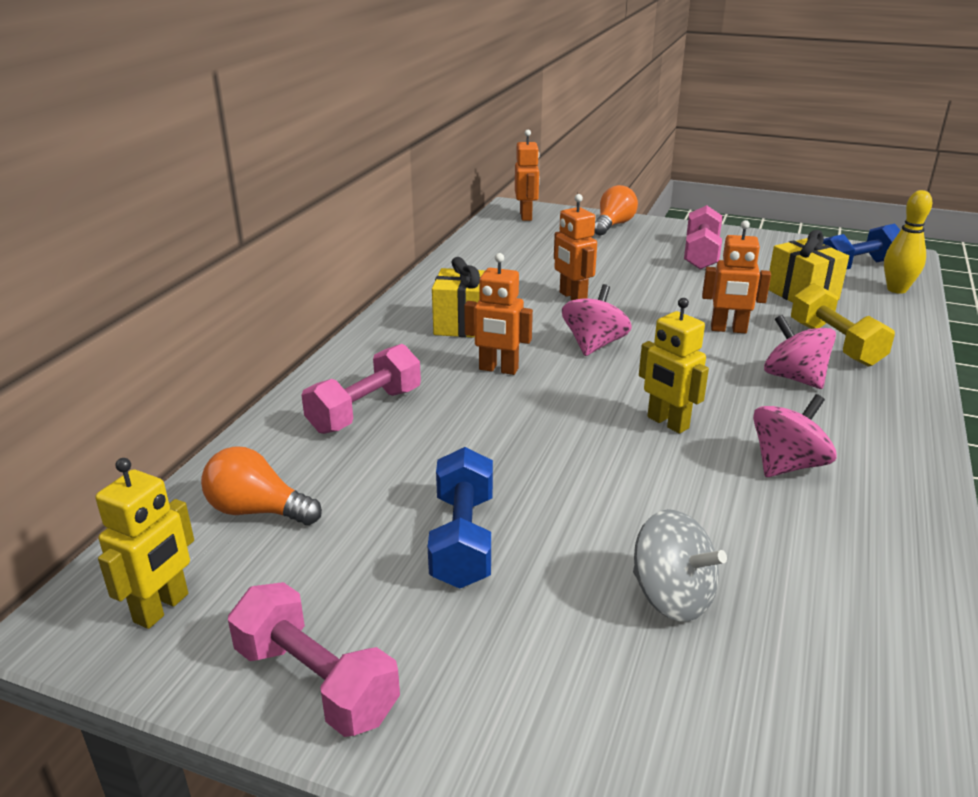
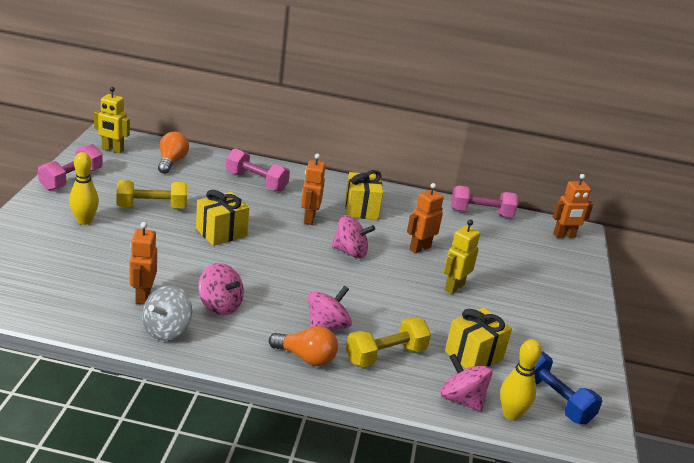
camera: 75 degrees right, 0 degrees up
blue dumbbell [428,447,493,589] -> yellow dumbbell [116,180,187,208]
orange light bulb [594,185,638,235] -> orange light bulb moved to [269,326,338,366]
grey spinning top [633,509,727,622] -> grey spinning top moved to [142,285,192,341]
yellow robot [639,298,709,434] -> yellow robot moved to [444,220,480,294]
pink dumbbell [684,205,722,270] -> pink dumbbell moved to [451,186,518,217]
orange robot [702,220,771,333] -> orange robot moved to [130,222,157,305]
none -> yellow bowling pin [69,152,99,225]
none -> yellow gift [196,190,249,246]
none -> pink spinning top [440,354,493,412]

